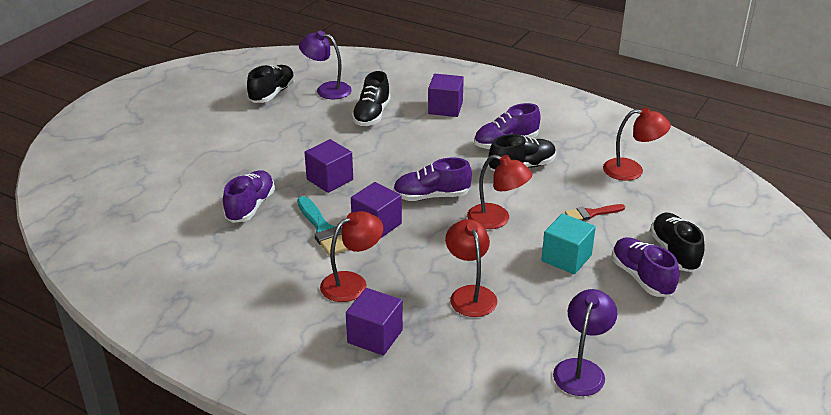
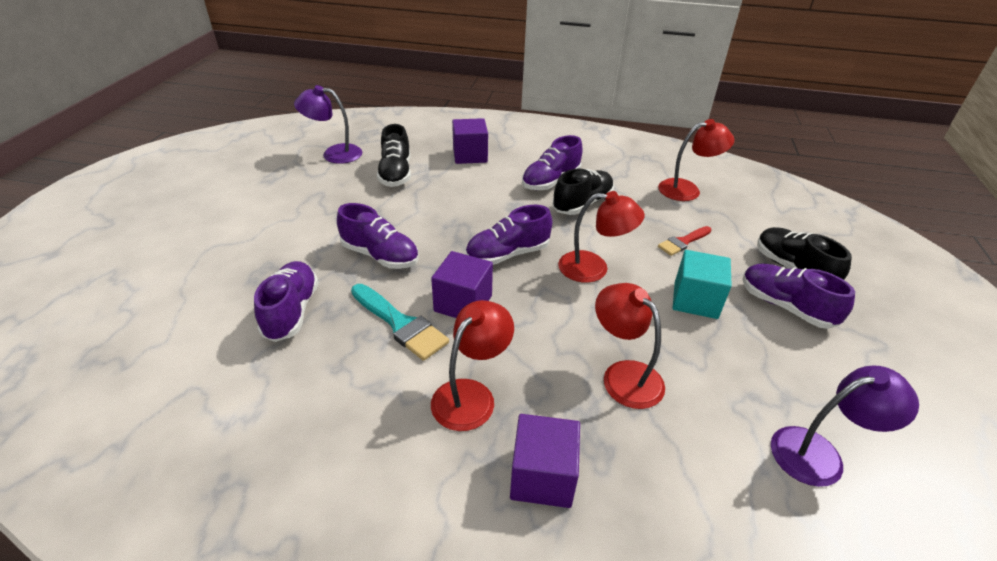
camera: 20 degrees left, 5 degrees up
black shoe [247,65,295,103] -> none
purple cube [304,139,353,193] -> purple shoe [337,203,419,269]
purple lamp [553,289,617,396] -> purple lamp turned 75 degrees clockwise [771,365,919,487]

